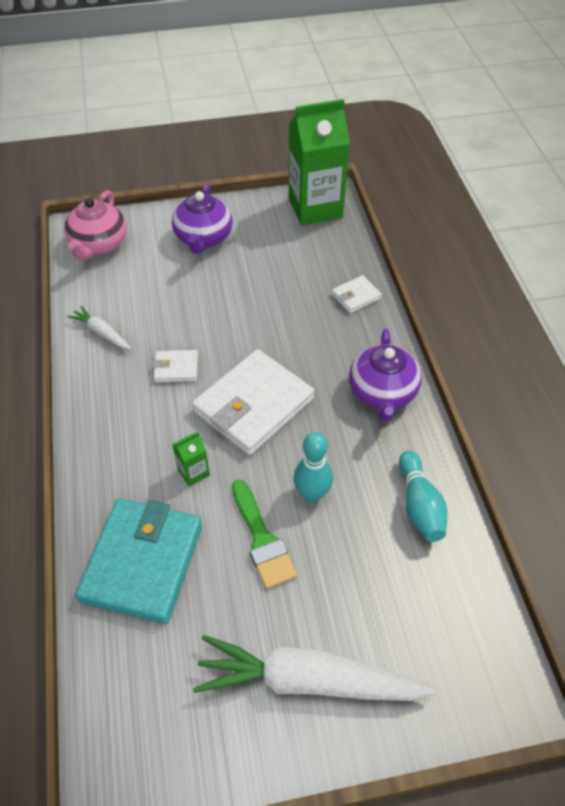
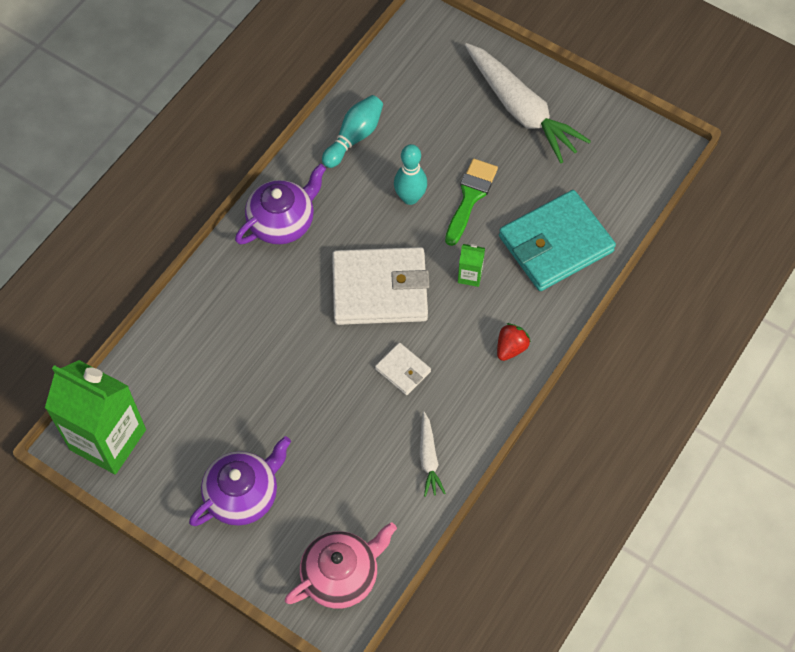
camera: 135 degrees left, 10 degrees up
white wallet [332,275,382,313] -> none
none -> red strawberry [497,323,531,361]

